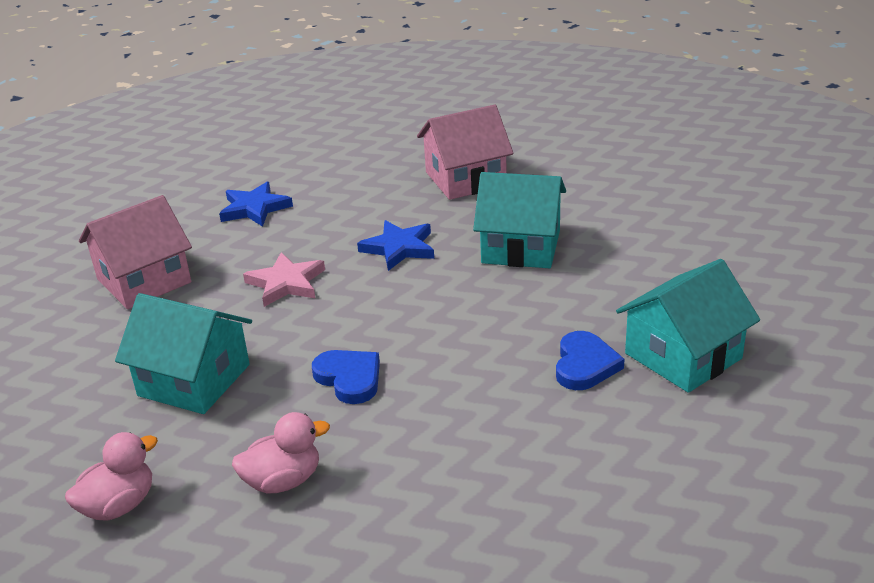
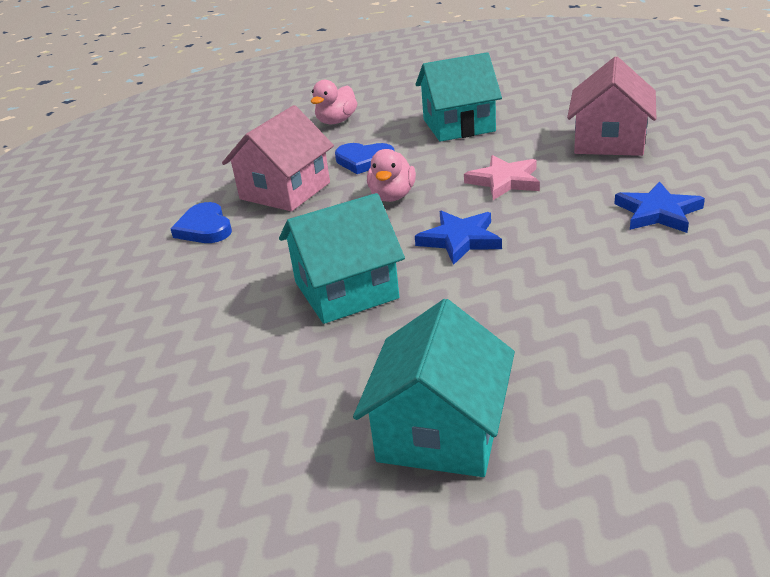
camera: 145 degrees right, 0 degrees up
pink duck [65,432,158,521] -> pink duck moved to [367,149,416,202]
pink house [417,105,513,200] -> pink house moved to [222,105,334,211]
turquoise house [616,259,760,393] -> turquoise house moved to [353,299,515,477]

